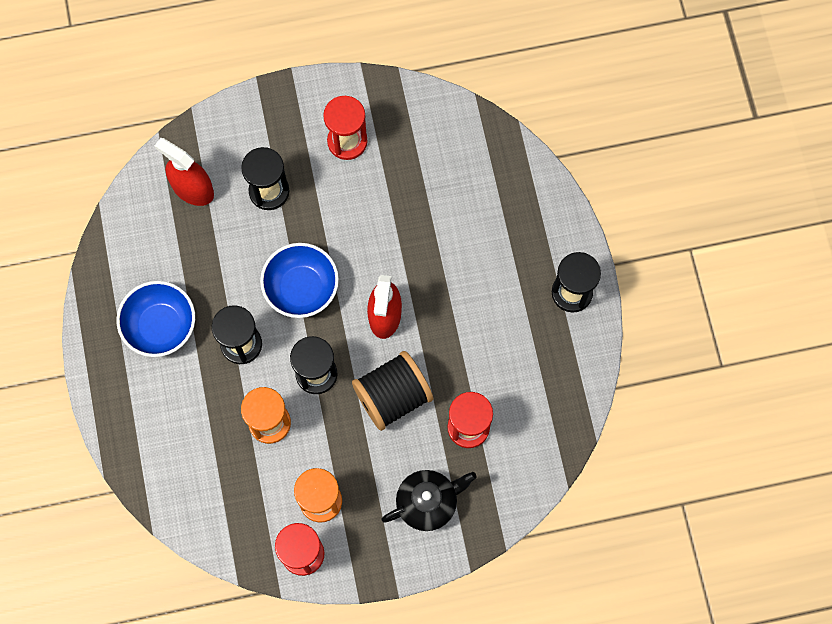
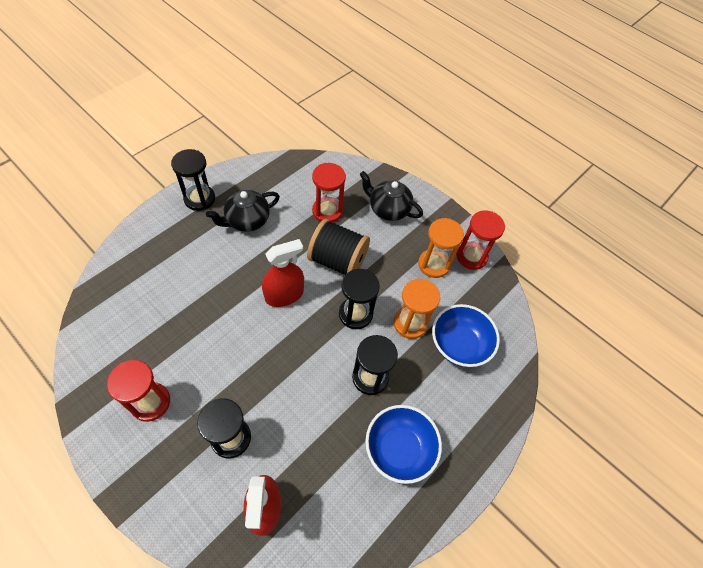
camera: 130 degrees left, 15 degrees down
blue bowl [260,243,339,318] -> blue bowl moved to [432,304,500,367]
none -> black teapot [206,190,280,232]

